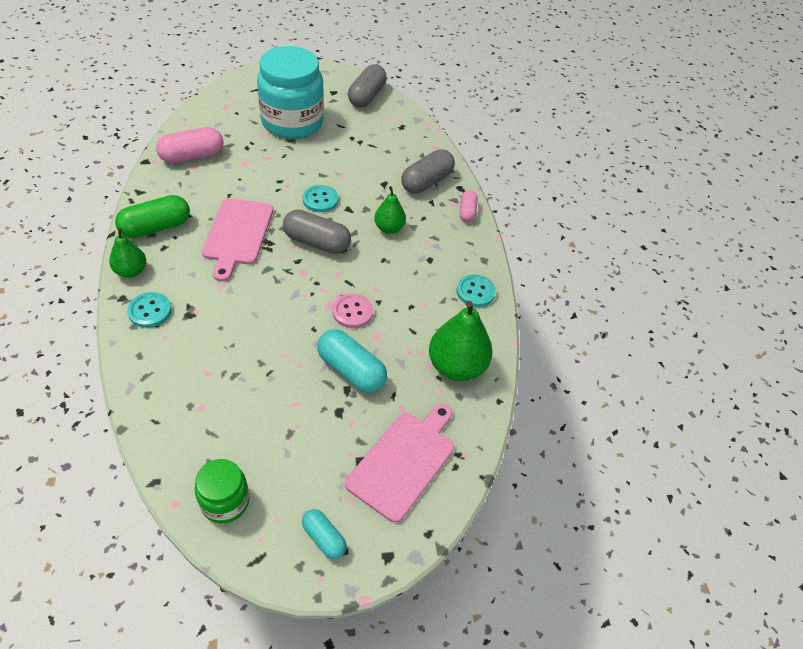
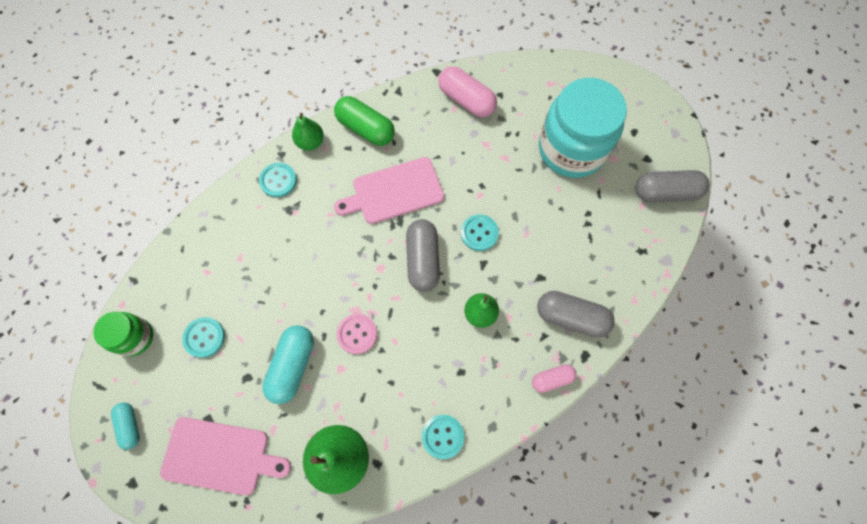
camera: 70 degrees right, 20 degrees up
turquoise capsule [302,509,347,559] -> turquoise capsule turned 45 degrees counterclockwise [111,403,140,450]
none -> turquoise button [182,317,225,358]

